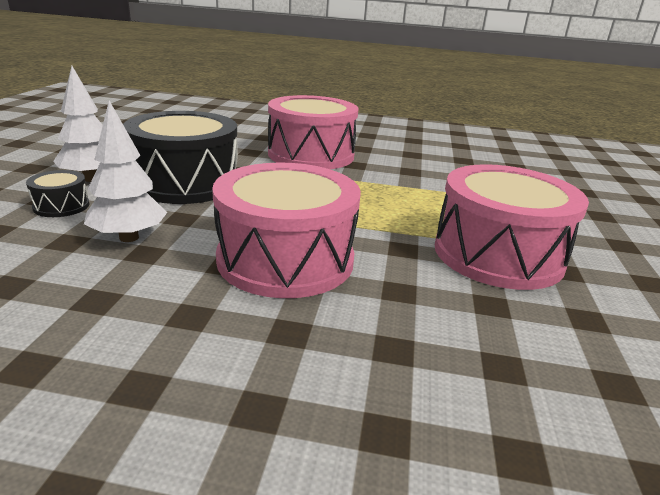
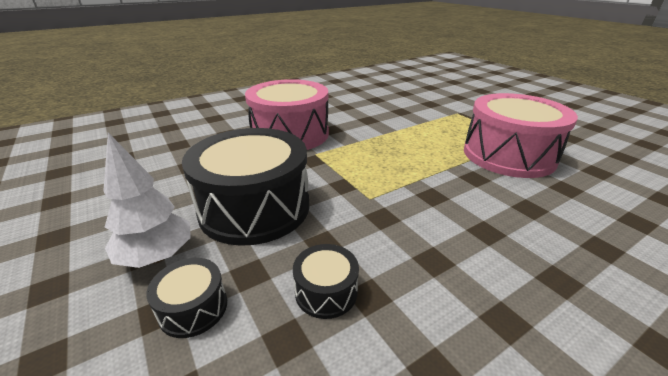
camera: 40 degrees left, 5 degrees up
white tree [84,100,167,242] -> black drum [293,244,359,319]
pink drum [212,163,361,298] -> none

